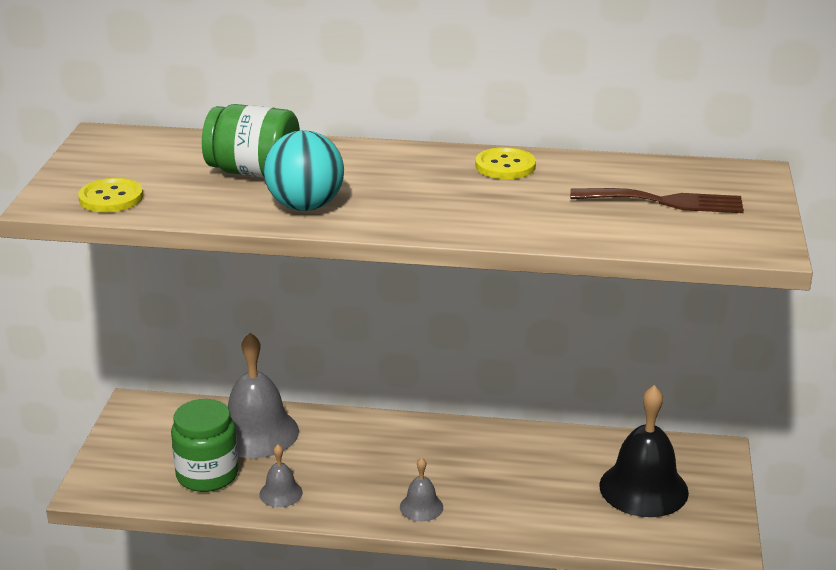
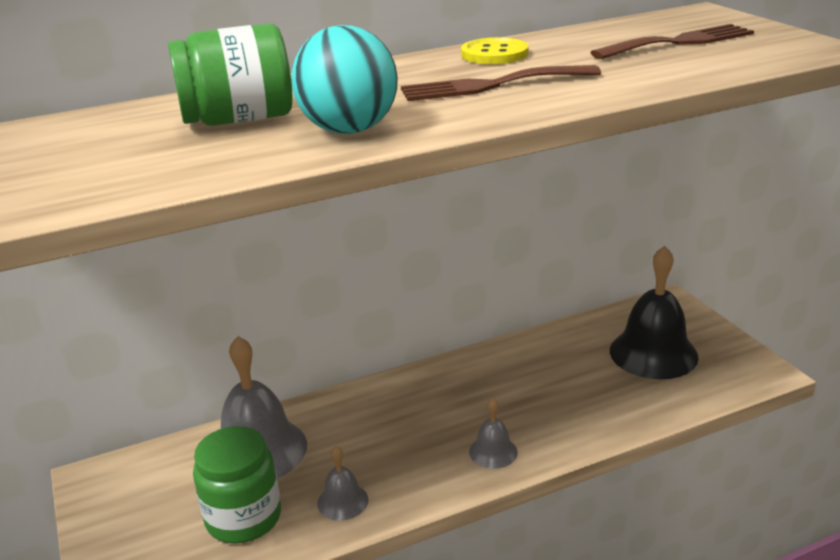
camera: 30 degrees left, 0 degrees up
yellow button [78,178,143,213] -> none
none -> brown fork [401,65,601,101]

